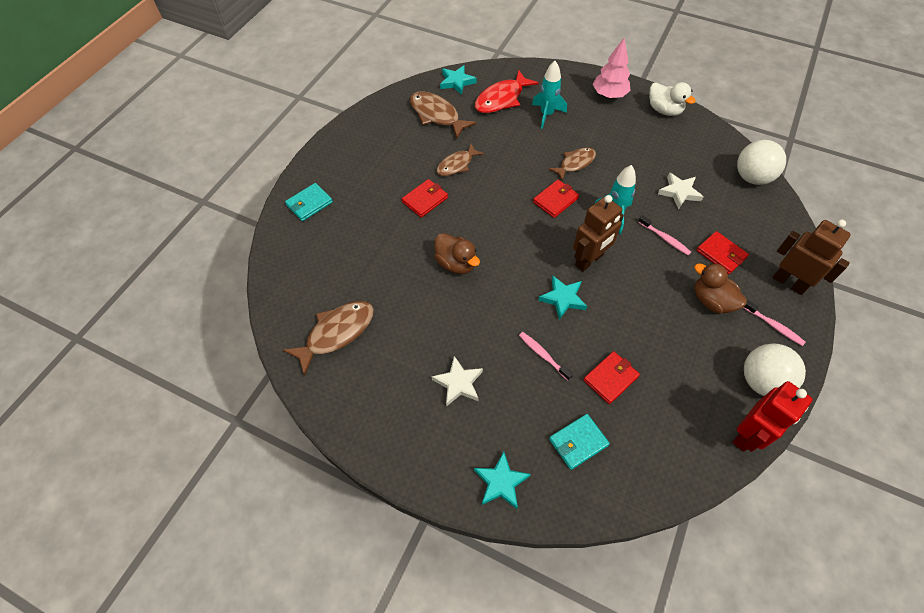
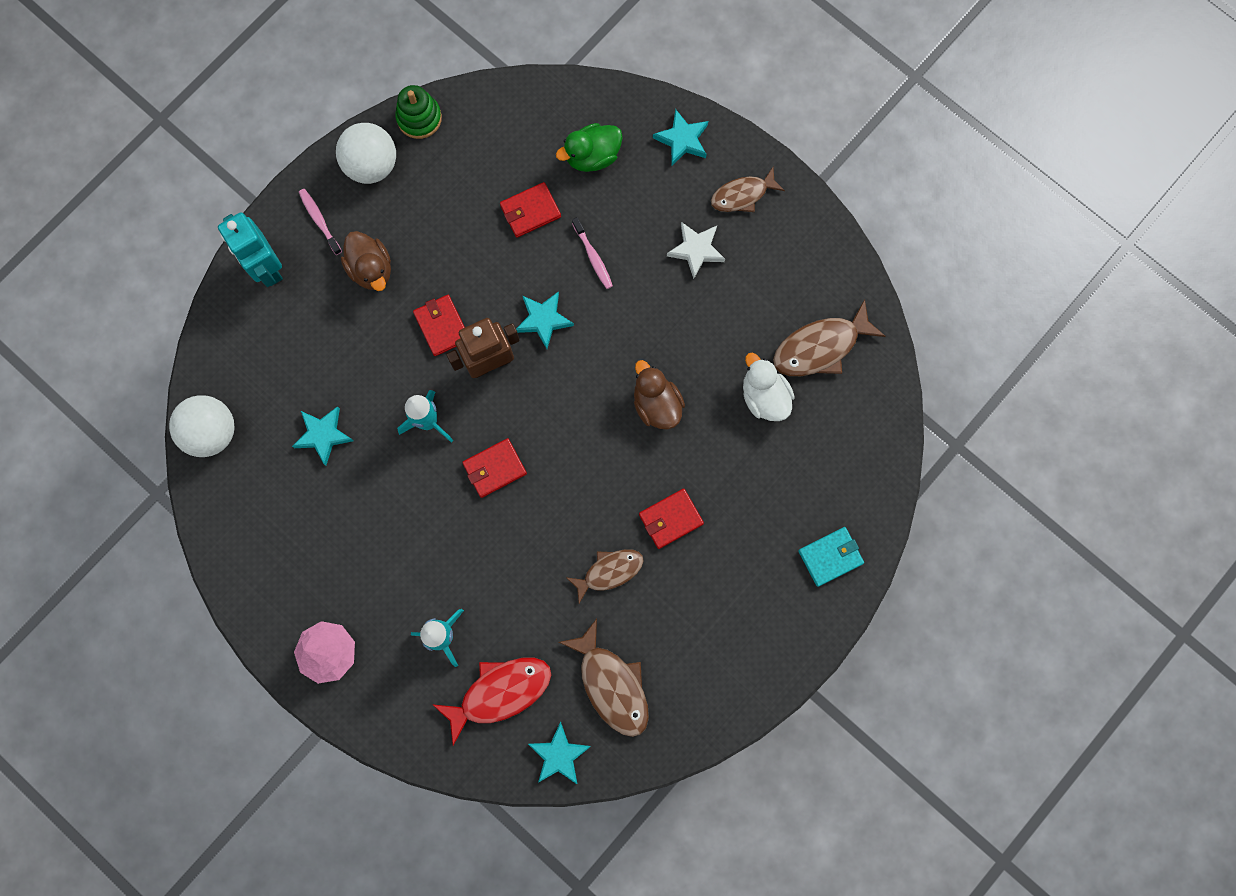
camera: 165 degrees left, 20 degrees up
brown fish [549,147,596,181] -> brown fish moved to [711,167,785,212]
turquoise wallet [549,414,610,470] -> green duck [556,123,623,172]
pink toothbrush [638,215,691,255] -> none
white duck [649,82,696,116] -> white duck moved to [743,353,795,421]
white star [658,172,704,209] -> turquoise star [292,406,354,466]
red wallet [696,231,749,274] -> red wallet moved to [413,295,465,356]
red robot [732,381,813,452] -> green stacking toy [395,85,442,139]
brown robot [772,220,851,295] -> turquoise robot [218,212,283,287]

